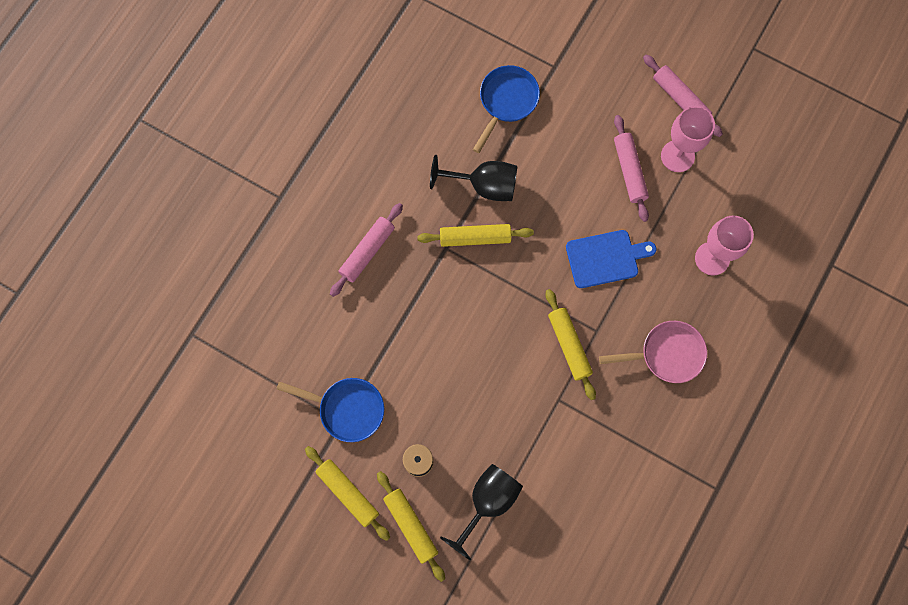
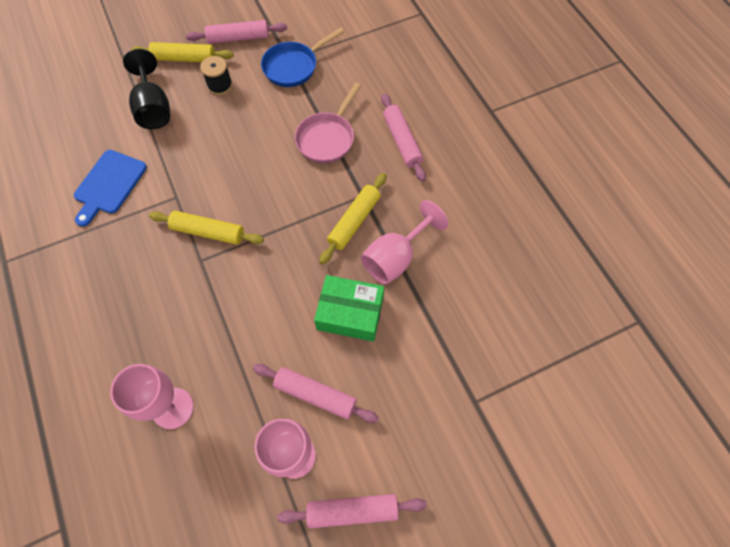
camera: 125 degrees right, 10 degrees down
yellow rolling pin [305,446,390,541] -> pink rolling pin [186,20,287,44]
black goblet [430,155,517,201] -> pink goblet [361,200,448,285]
blue pan [473,65,540,153] -> none
blue cutting board [566,230,657,288] -> blue cutting board moved to [74,150,147,227]
pink pan [599,321,707,383] -> pink pan moved to [295,82,361,163]
none -> green box [314,275,384,341]

